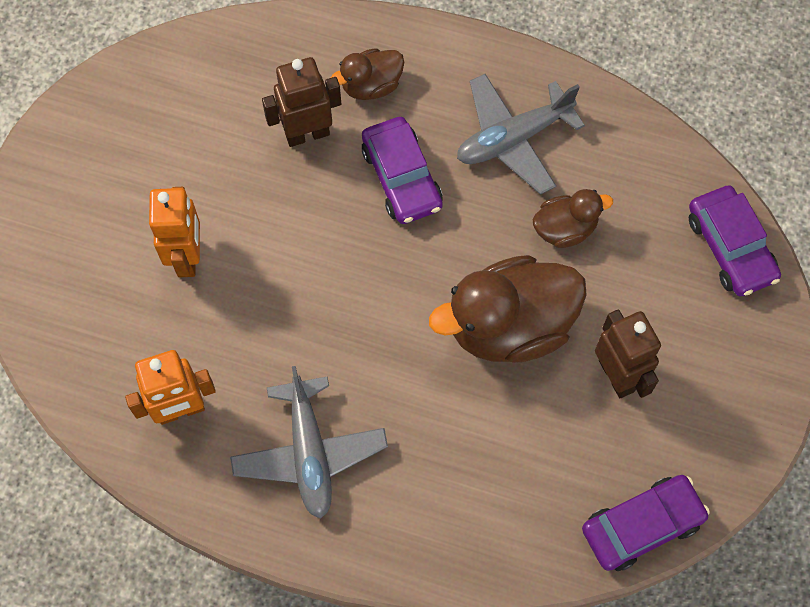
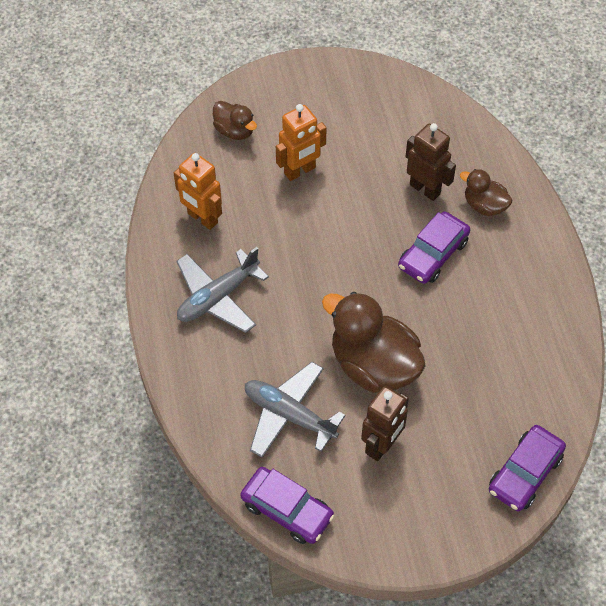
camera: 60 degrees right, 10 degrees down
grey plane [457,74,585,195] -> grey plane moved to [245,362,346,458]
brown duck [533,189,613,248] -> brown duck moved to [213,101,257,140]

